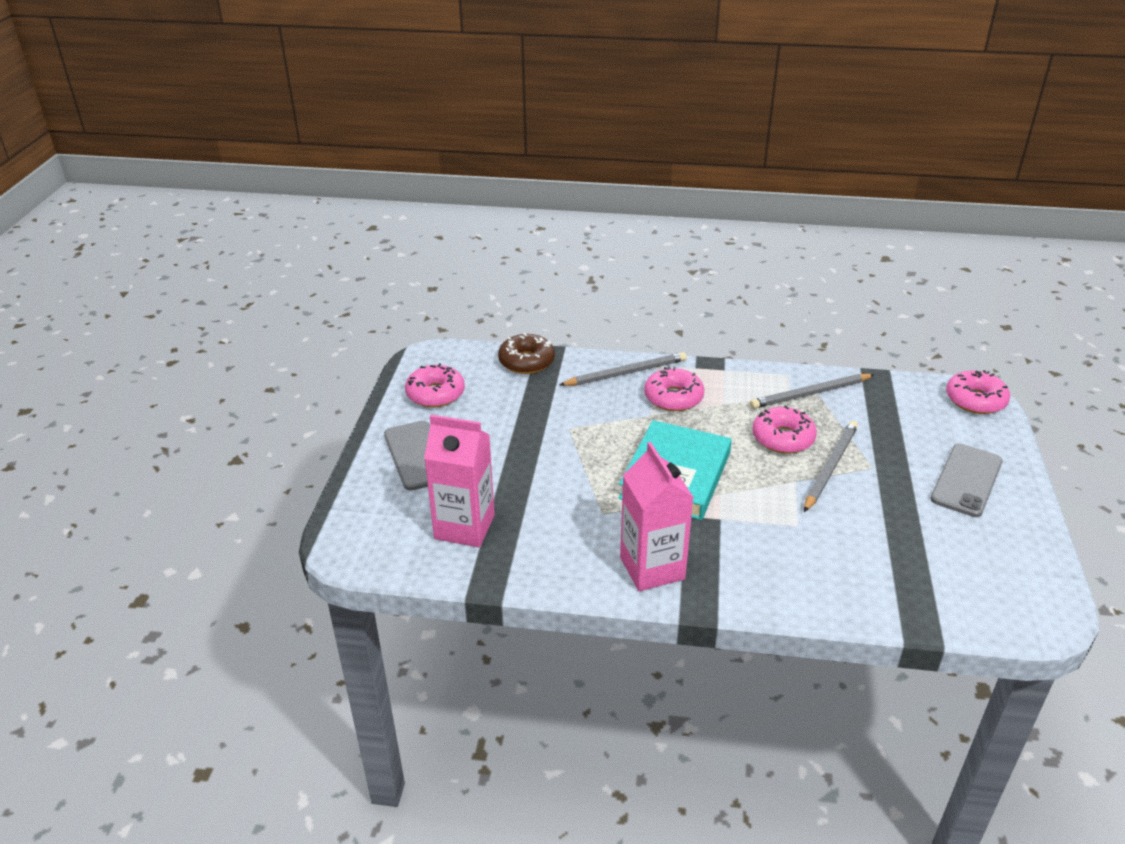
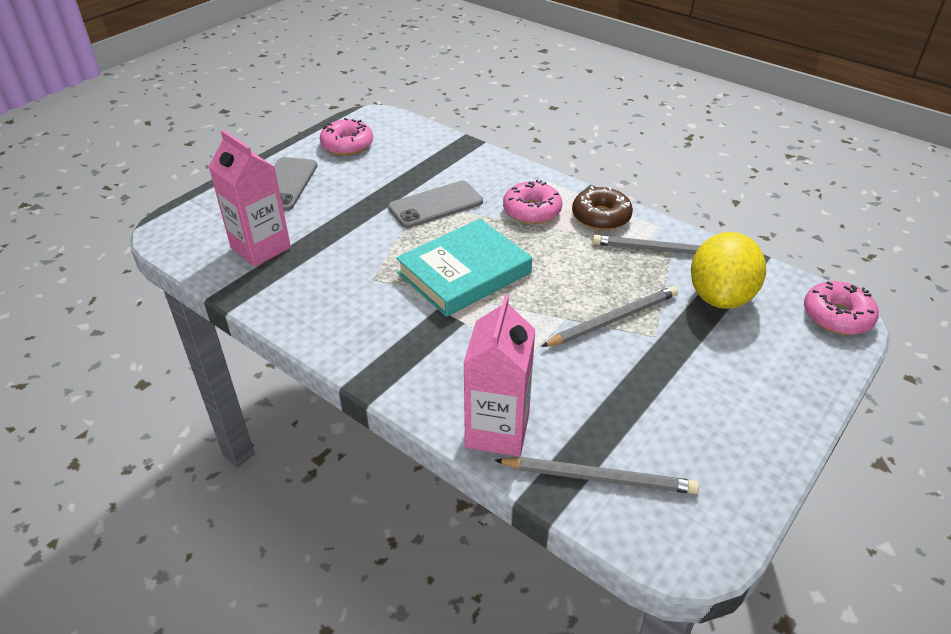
camera: 30 degrees right, 5 degrees up
brown donut [498,333,555,374] -> brown donut moved to [572,186,633,230]
grey pencil [559,352,687,386] -> grey pencil moved to [495,457,699,494]
pink carton [620,442,694,591] -> pink carton moved to [463,295,535,457]
pink donut [752,405,817,454] -> none
grey phone [930,444,1003,517] -> grey phone moved to [388,181,483,228]
none -> yellow lemon [691,232,766,309]

